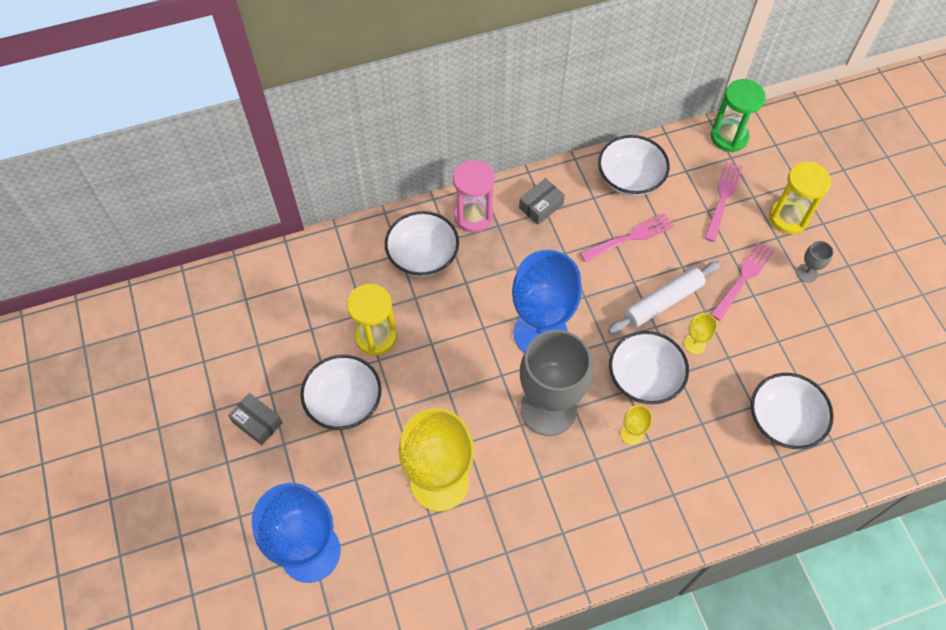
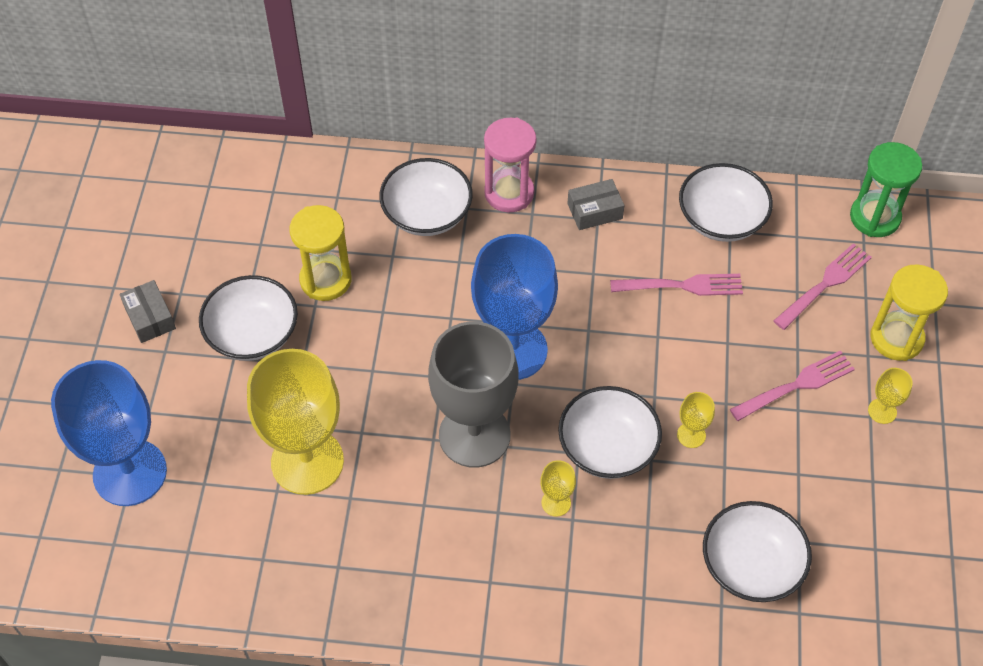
camera: 25 degrees right, 5 degrees down
white rolling pin [608,261,721,334] -> none
grey goblet [797,241,833,283] -> yellow goblet [868,368,913,424]

